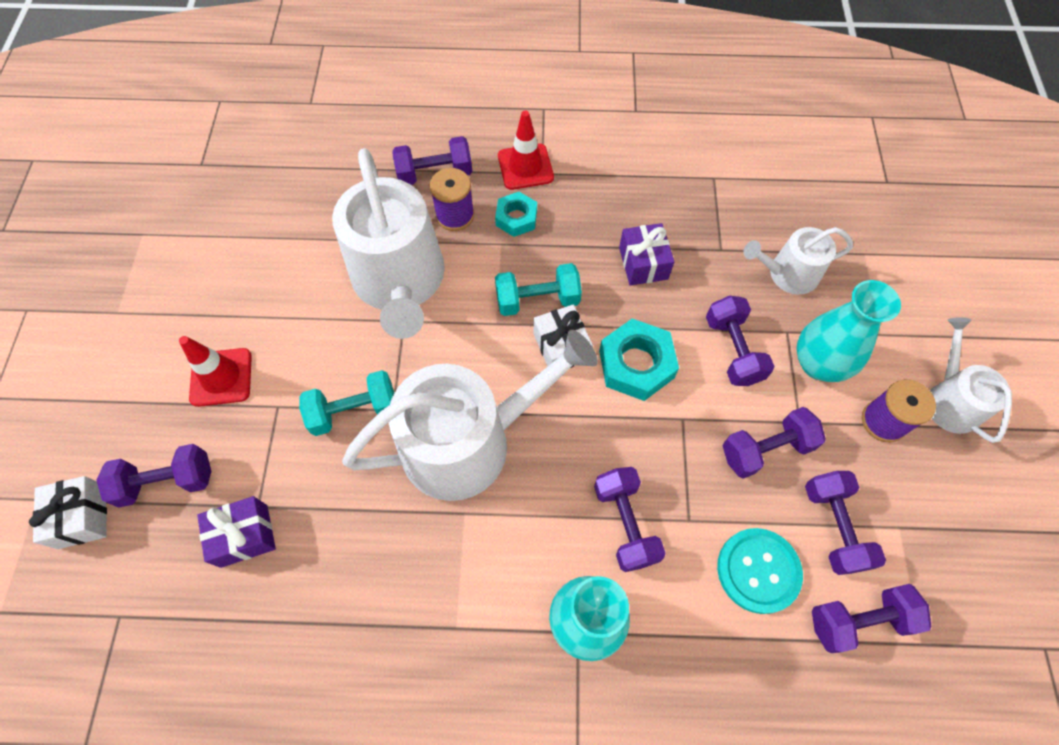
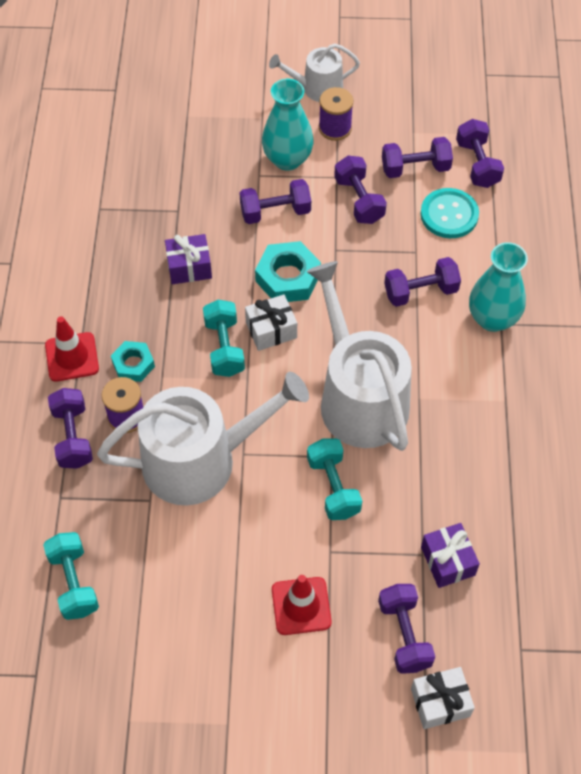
camera: 90 degrees left, 5 degrees down
white watering can [743,227,853,295] -> none
none -> turquoise dumbbell [43,532,99,620]

